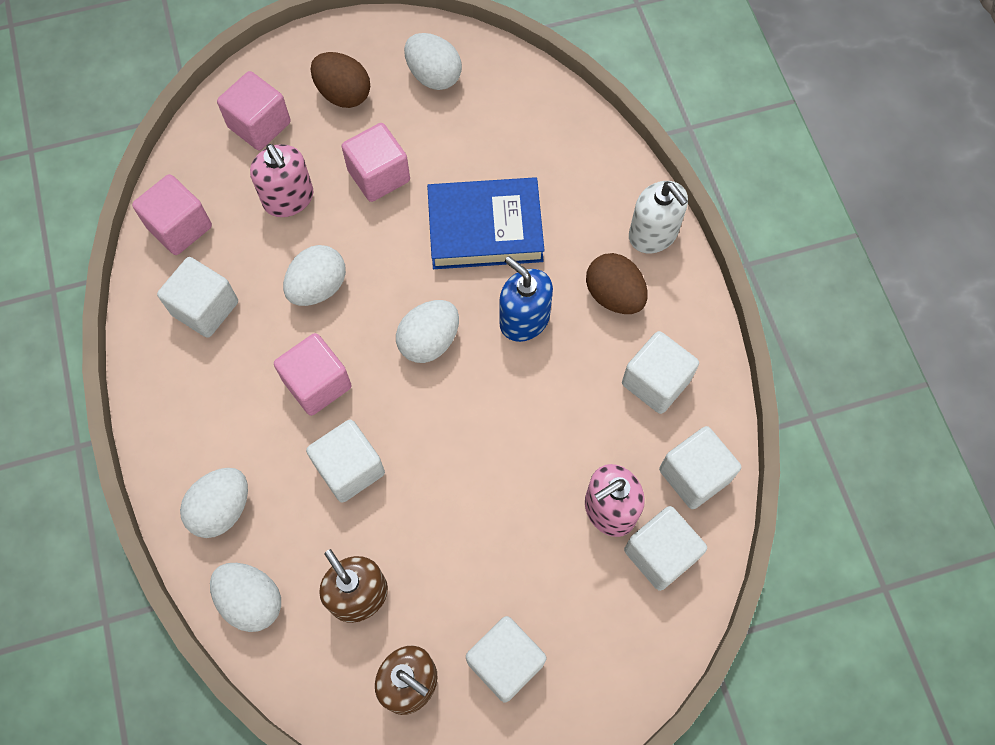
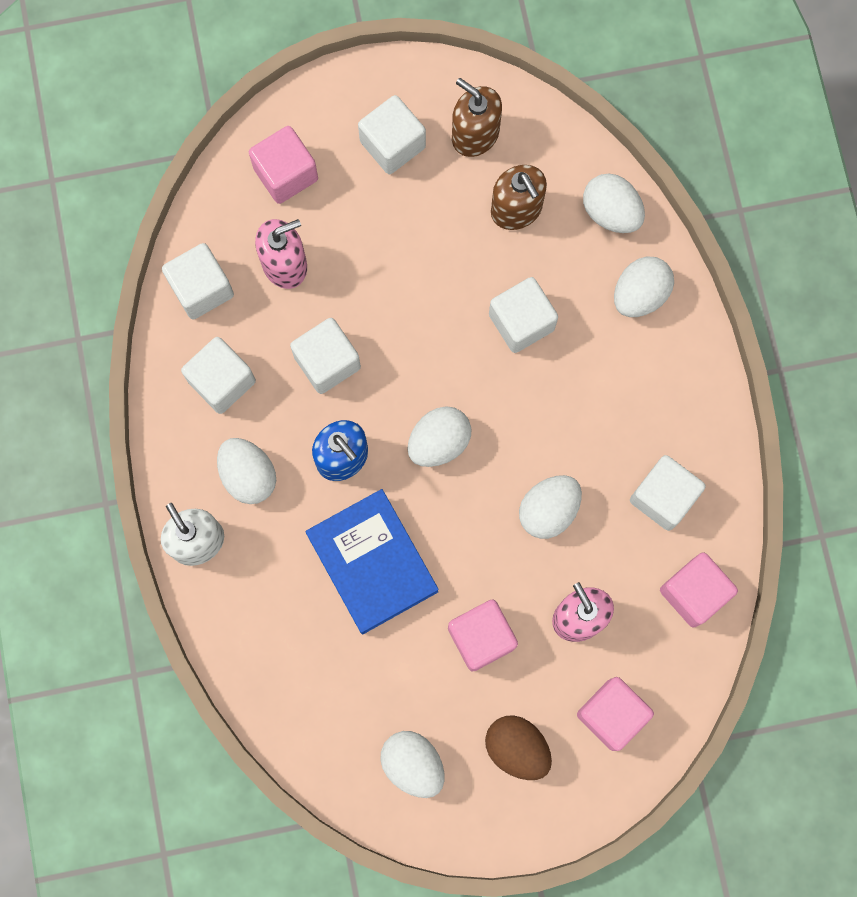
camera: 175 degrees left, 10 degrees up
pink cube [274,333,352,416] -> pink cube moved to [249,126,318,204]
blue book [427,177,545,269] -> blue book turned 60 degrees clockwise [306,489,439,634]
brown egg [586,253,648,314] -> white egg [217,438,276,504]
white cube [624,506,707,591] -> white cube moved to [290,318,361,394]

